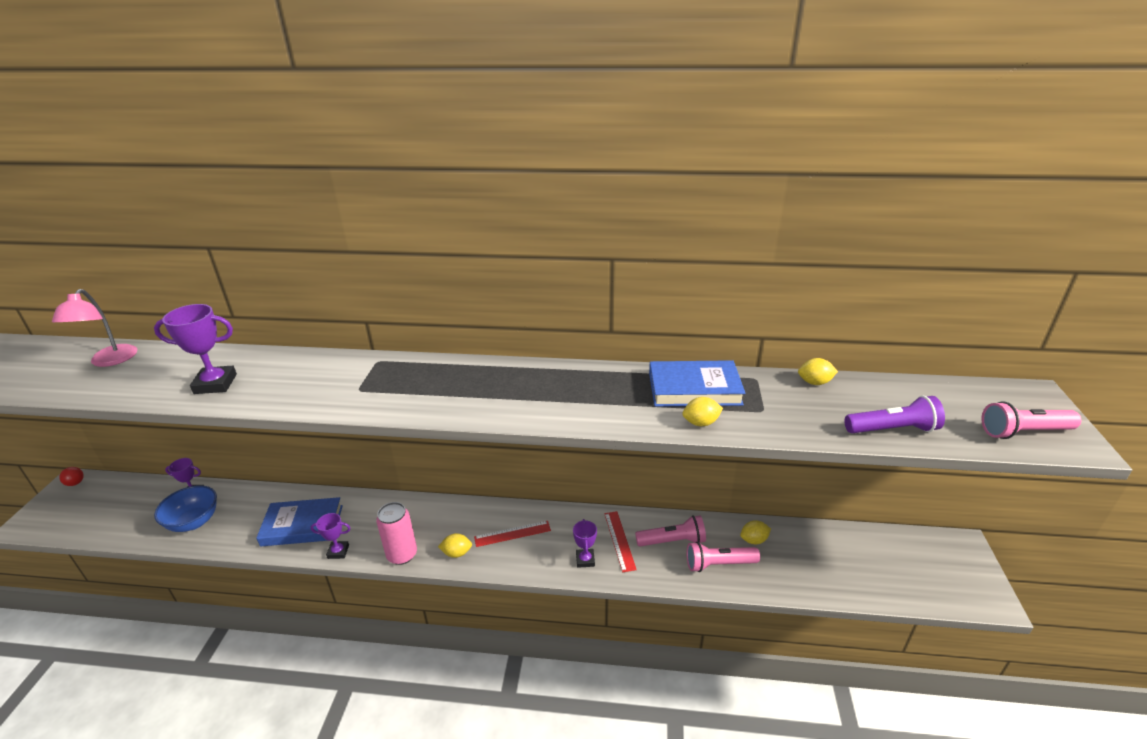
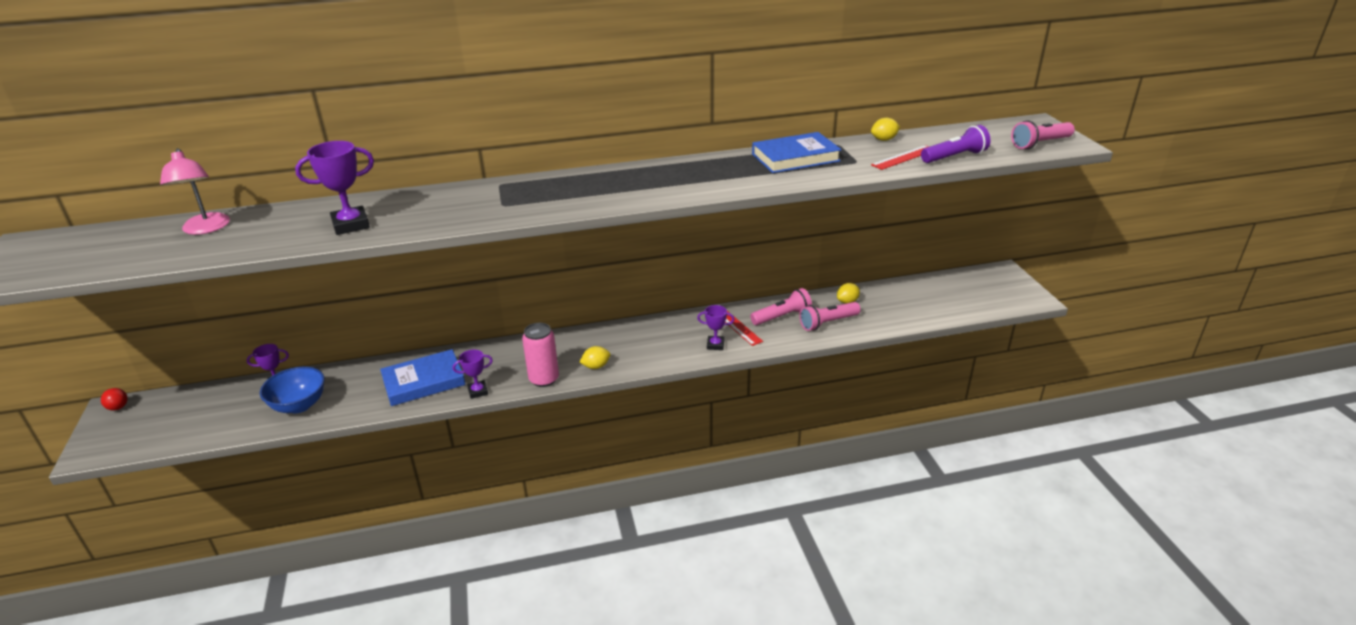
camera: 20 degrees left, 0 degrees up
red ruler [474,521,551,547] -> red ruler moved to [871,145,929,170]
purple trophy [573,519,597,568] -> purple trophy turned 60 degrees counterclockwise [697,305,734,350]
yellow lemon [683,397,723,426] -> none

